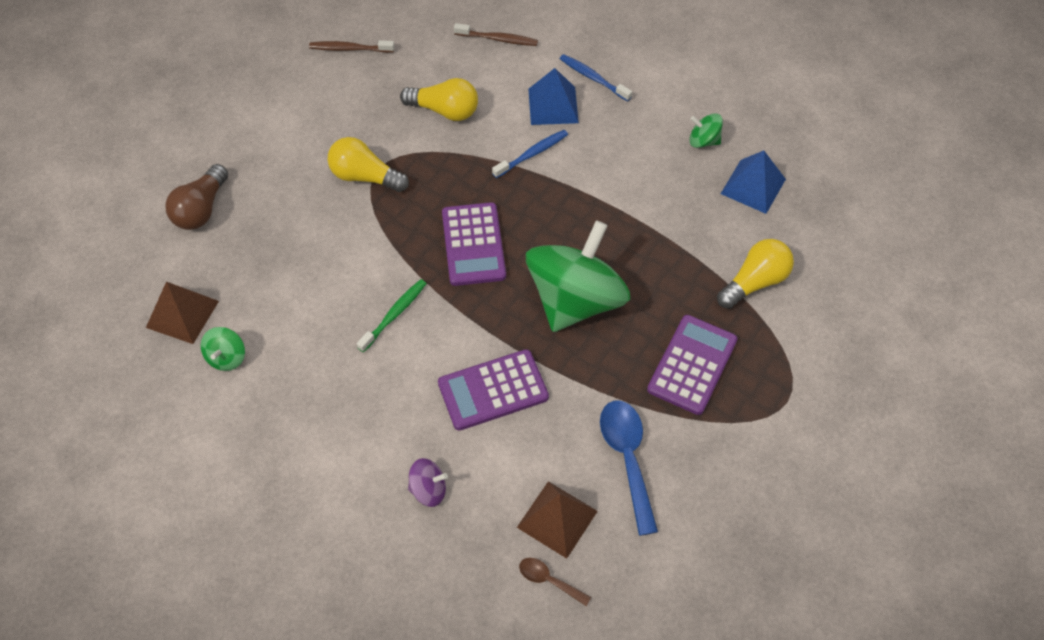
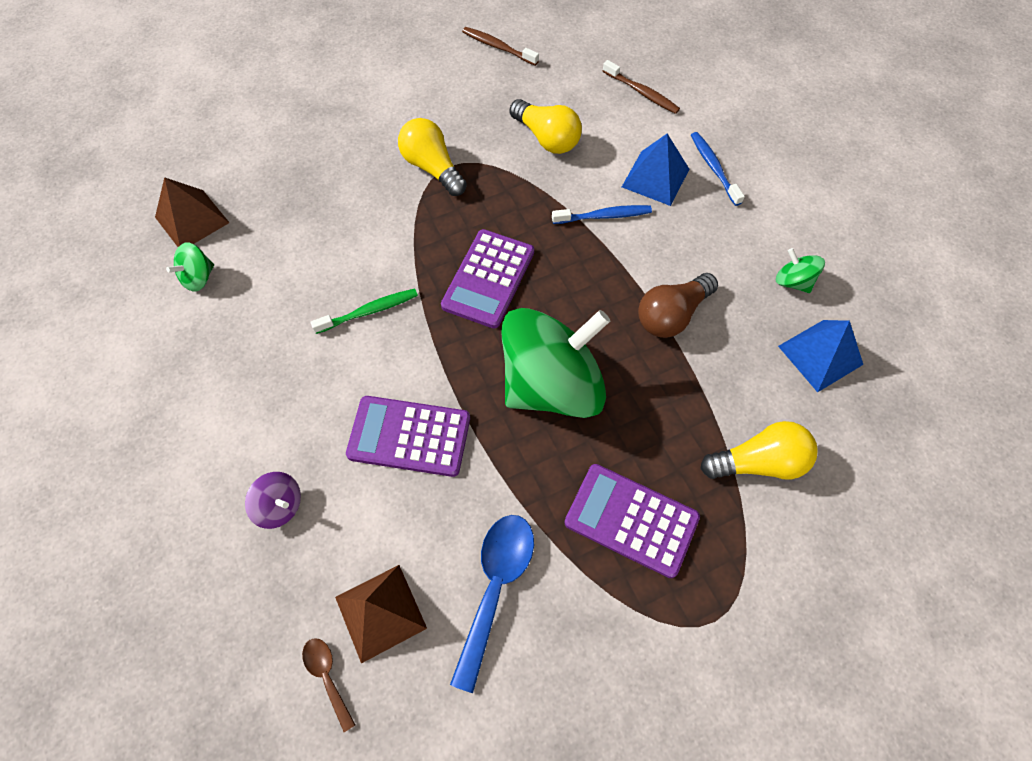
camera: 30 degrees right, 5 degrees up
brown light bulb [165,164,228,230] -> brown light bulb moved to [638,273,718,338]
purple calculator [647,315,738,415] -> purple calculator turned 120 degrees counterclockwise [564,464,700,578]

